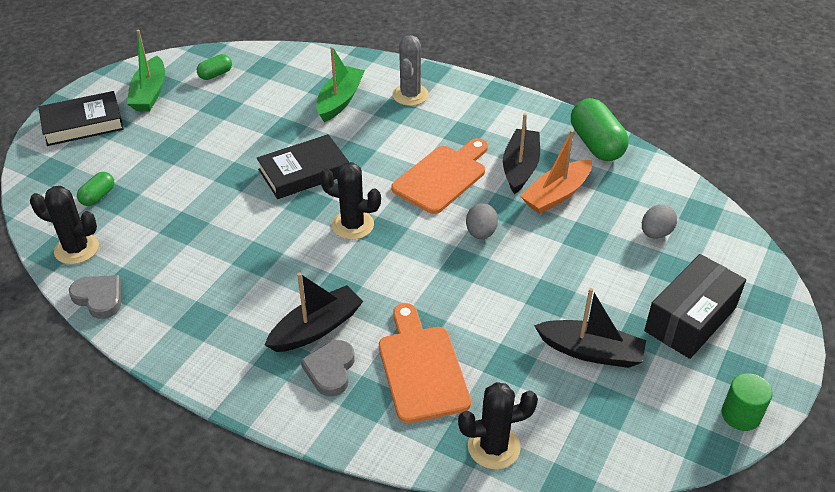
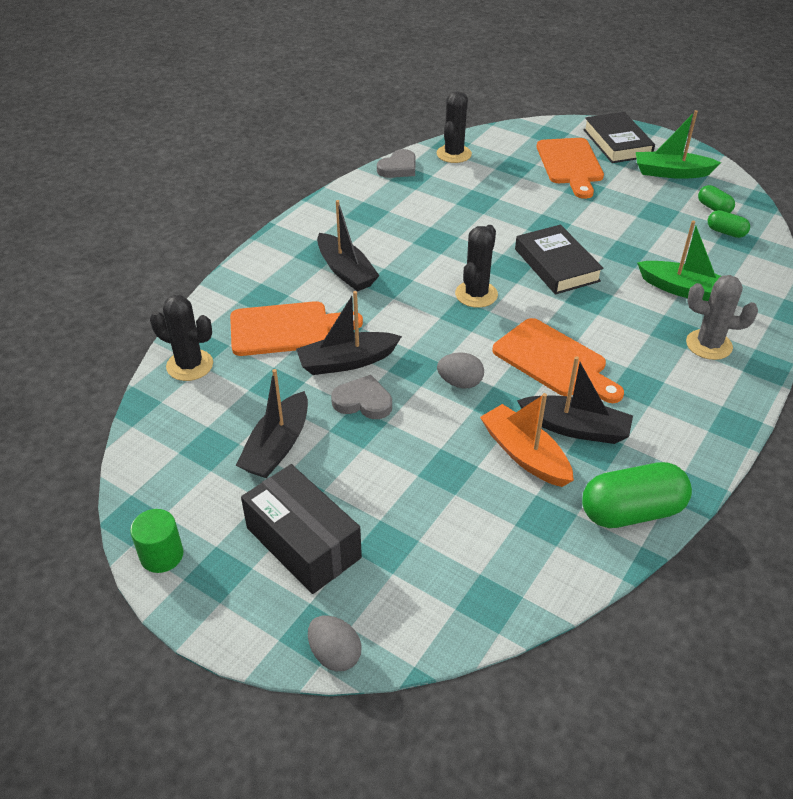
camera: 95 degrees right, 0 degrees up
green capsule [77,172,115,206] -> green capsule moved to [708,210,750,238]
grey heart [301,340,355,396] -> grey heart moved to [331,375,392,419]
black cactus [458,382,538,469] -> black cactus turned 60 degrees counterclockwise [150,295,213,381]
grey egg [642,204,677,239] -> grey egg moved to [308,615,362,671]
none -> black boat [296,291,402,375]
none -> orange cutting board [537,138,604,199]

